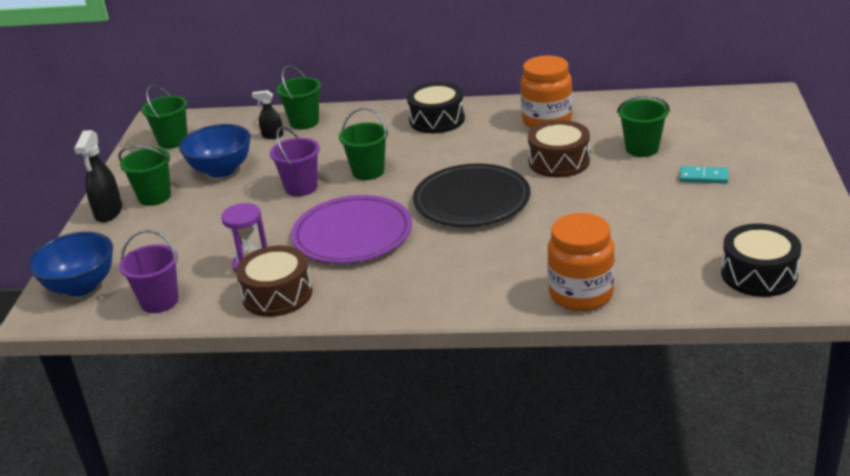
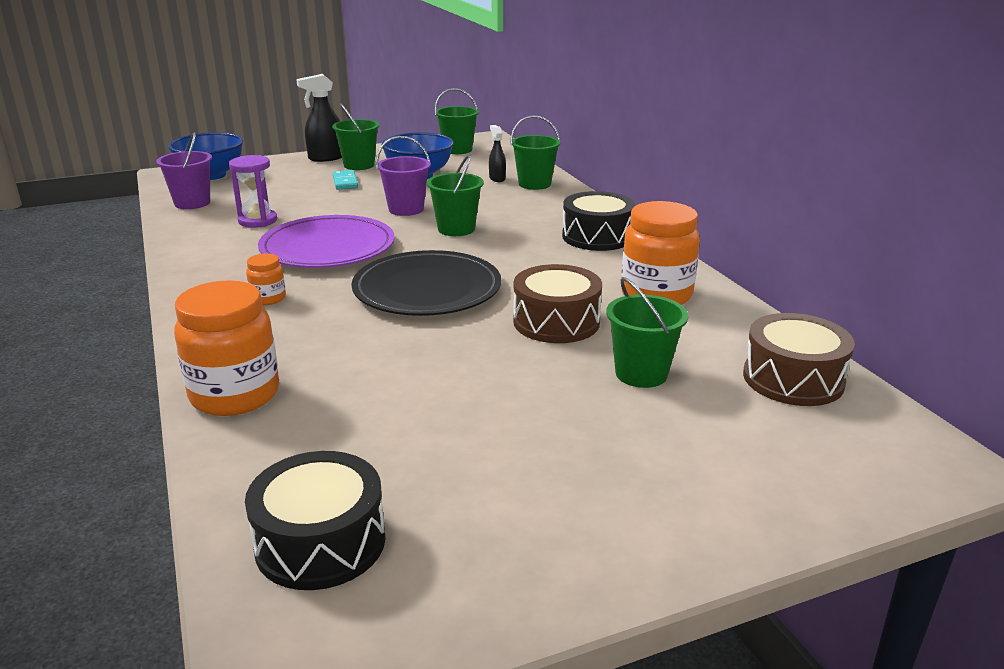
camera: 60 degrees right, 5 degrees down
brown drum [236,246,312,317] -> brown drum moved to [743,313,855,406]
turquoise domino [680,166,728,184] -> turquoise domino moved to [333,170,358,190]
none -> orange jar [246,253,286,305]

